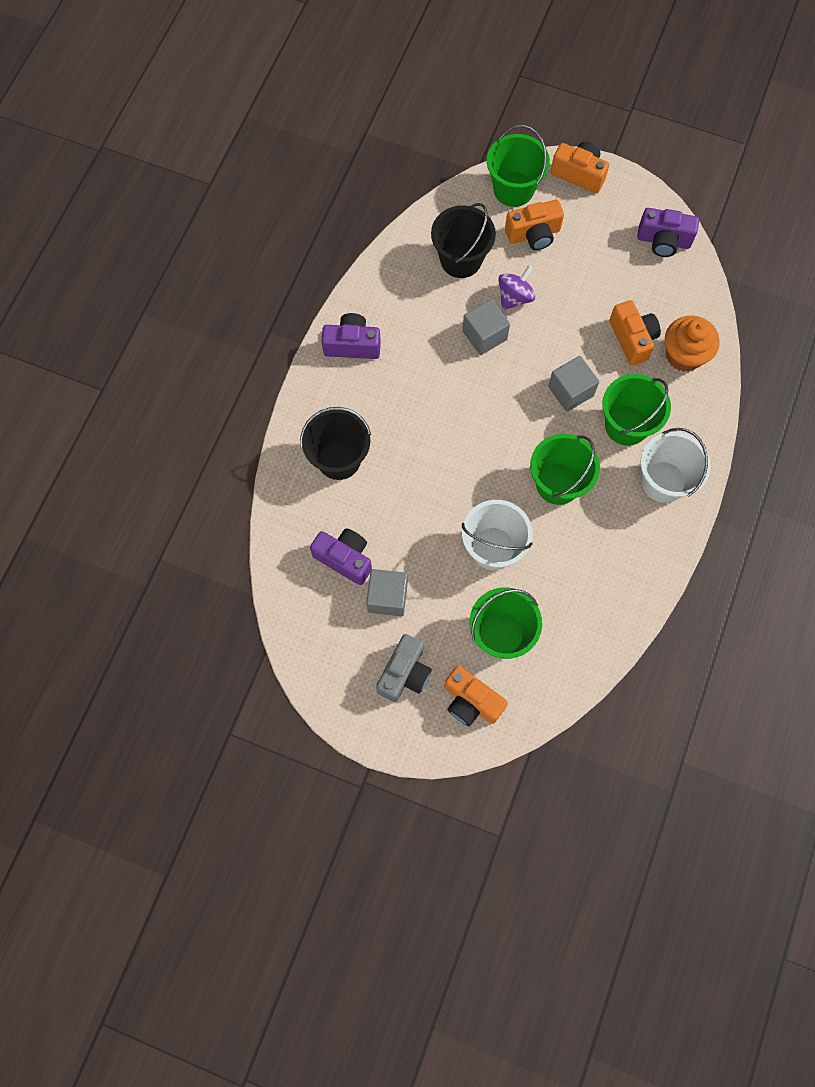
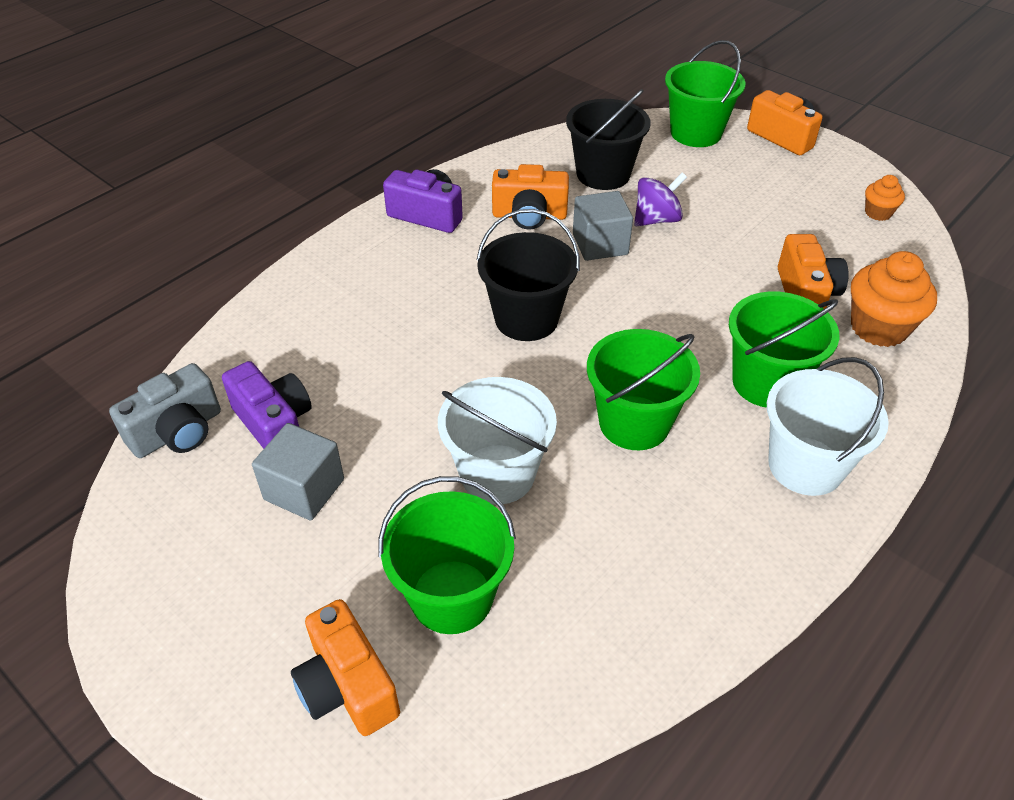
camera: 20 degrees right, 25 degrees down
black bucket [300,407,371,480] -> black bucket moved to [477,209,580,341]
grey camera [376,634,432,702] -> grey camera moved to [109,363,221,458]
orange camera [505,200,564,250] -> orange camera moved to [492,164,569,230]
grey cube [548,356,599,412] -> none
purple camera [637,208,699,257] -> orange cupcake [865,175,905,221]

